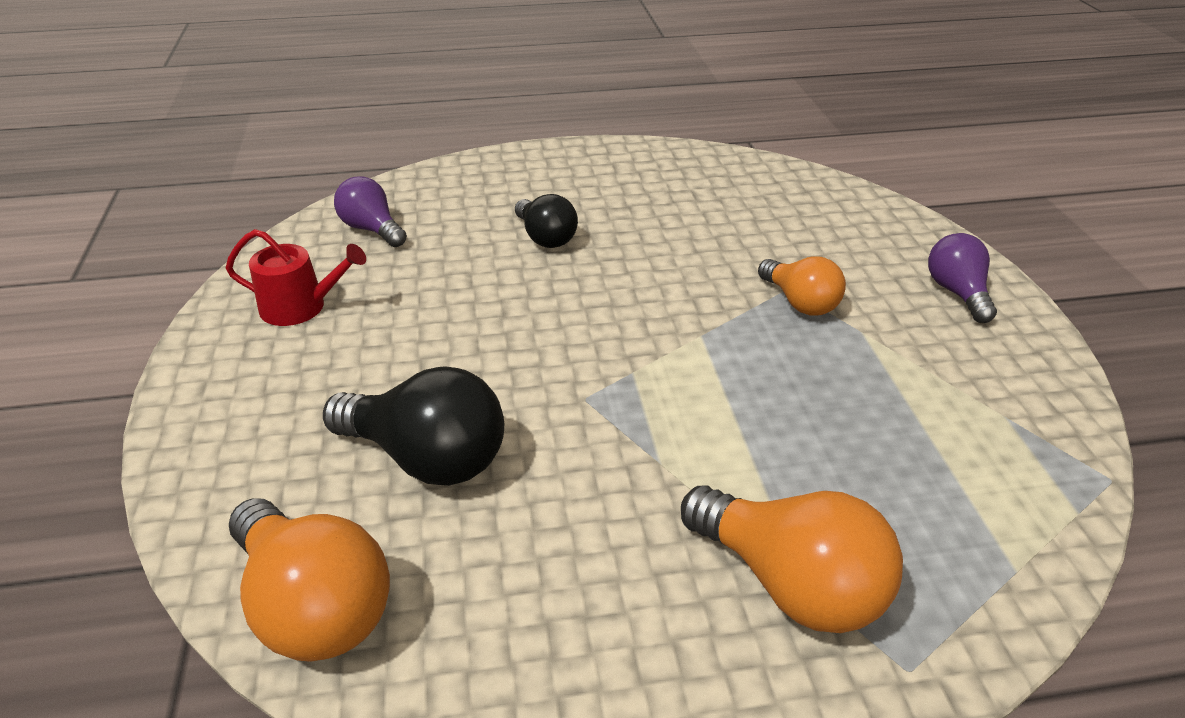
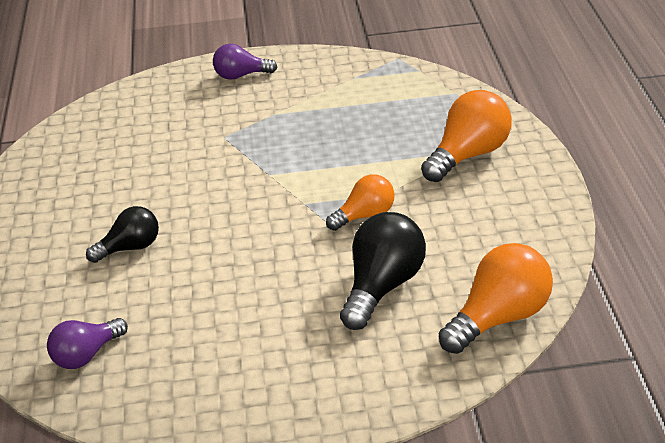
camera: 85 degrees left, 0 degrees up
red watering can [226,229,366,326] -> none
orange light bulb [758,257,846,316] -> orange light bulb moved to [326,174,395,231]

